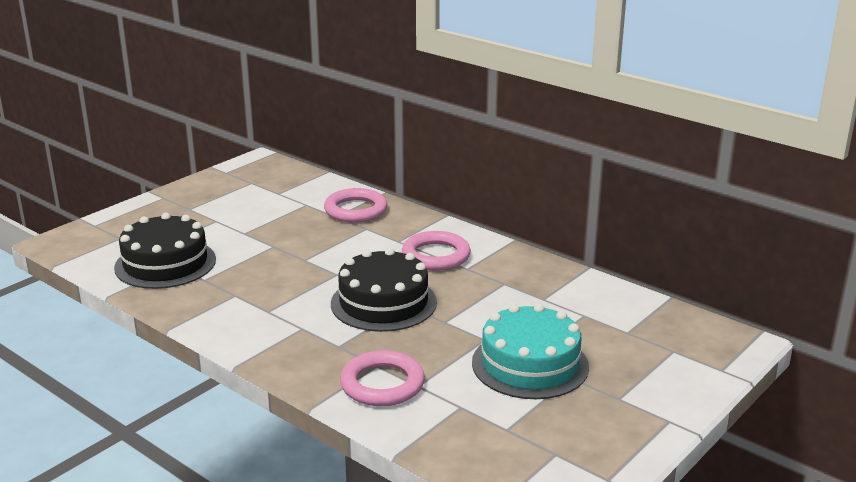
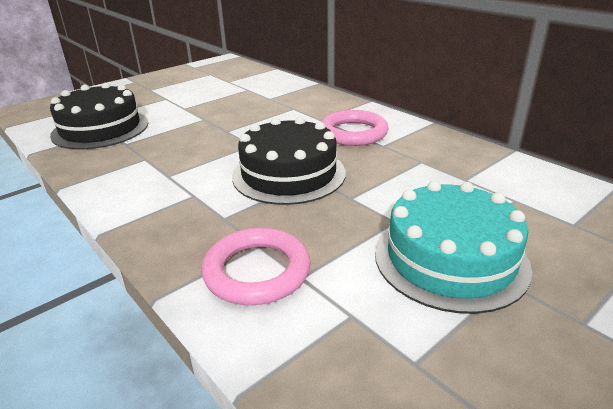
camera: 10 degrees right, 5 degrees up
pink ring [324,188,387,223] -> none

